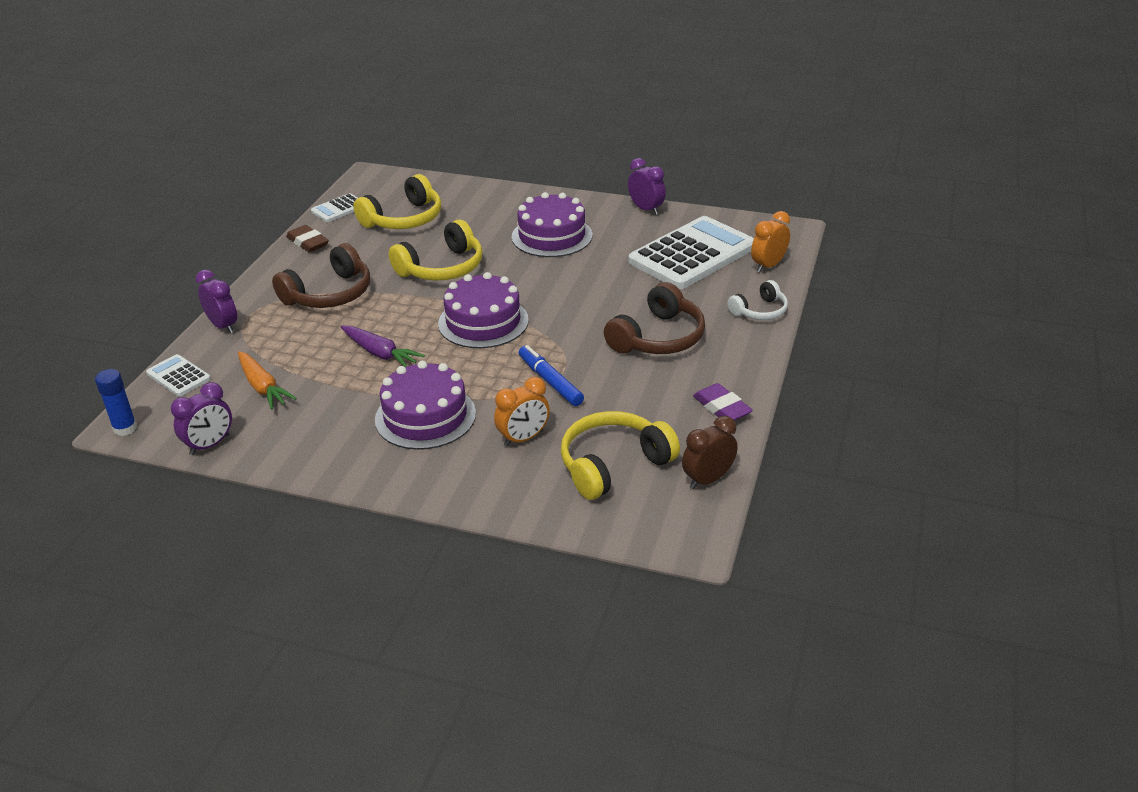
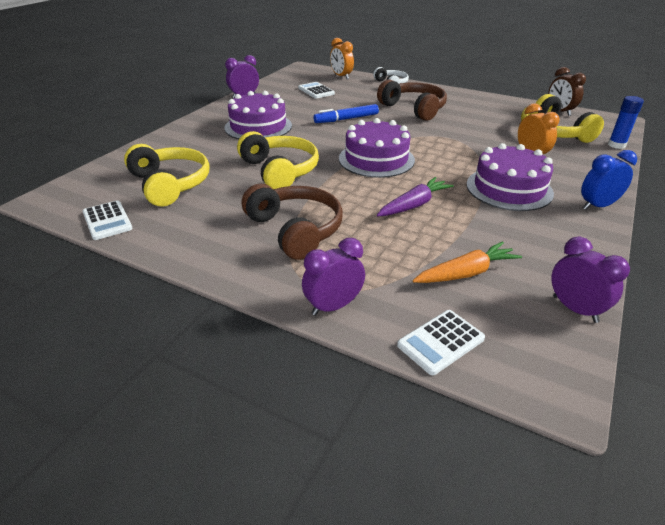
camera: 80 degrees left, 0 degrees up
blue glue stick [95,369,137,436] -> blue glue stick moved to [608,96,644,149]
brown eraser [286,225,329,252] -> none
blue marker [519,345,584,406] -> blue marker moved to [314,104,379,123]
white calculator [628,216,754,289] -> white calculator [298,82,335,99], size x0.45
purple eraser [693,383,753,421] -> none
none -> blue clock [581,150,637,210]

